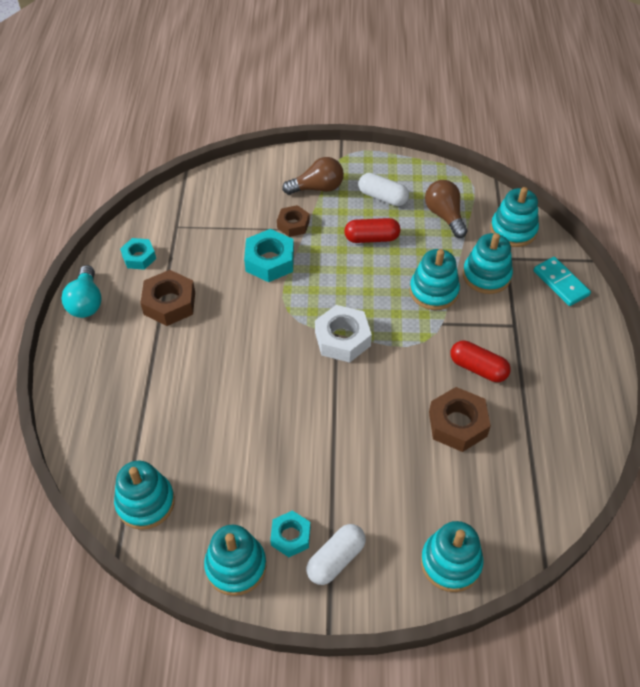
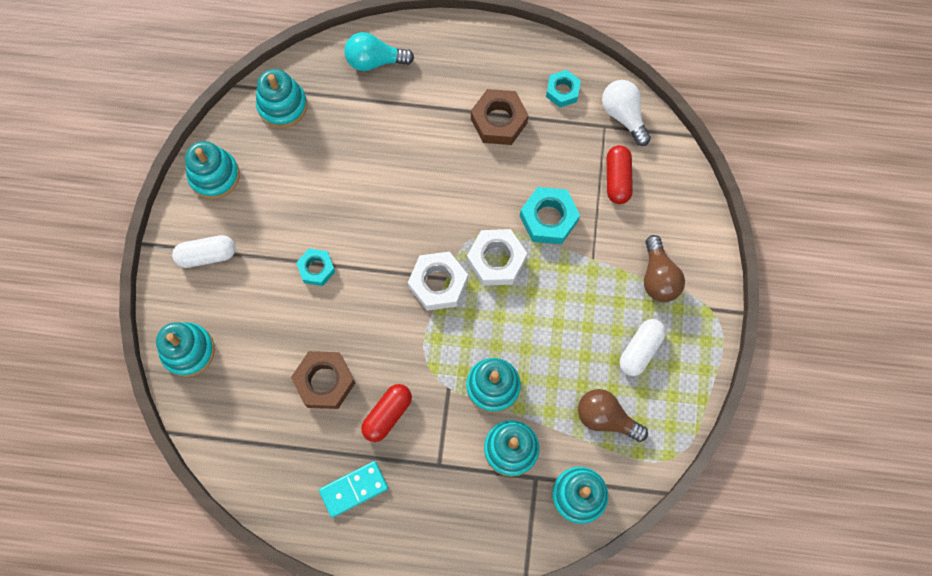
camera: 95 degrees right, 20 degrees up
turquoise light bulb [61,265,102,318] -> turquoise light bulb moved to [345,32,414,71]
turquoise nut [270,511,310,557] -> turquoise nut moved to [296,248,335,286]
brown nut [277,205,310,237] -> none
white capsule [306,524,366,585] -> white capsule turned 60 degrees counterclockwise [172,235,236,268]
red capsule [344,218,400,243] -> red capsule moved to [607,145,633,204]
brown light bulb [425,180,467,238] -> brown light bulb turned 135 degrees counterclockwise [578,389,648,442]
turquoise domino [534,257,591,306] -> turquoise domino moved to [319,461,388,518]
none -> white nut [467,229,527,286]
none -> white light bulb [602,80,651,146]

